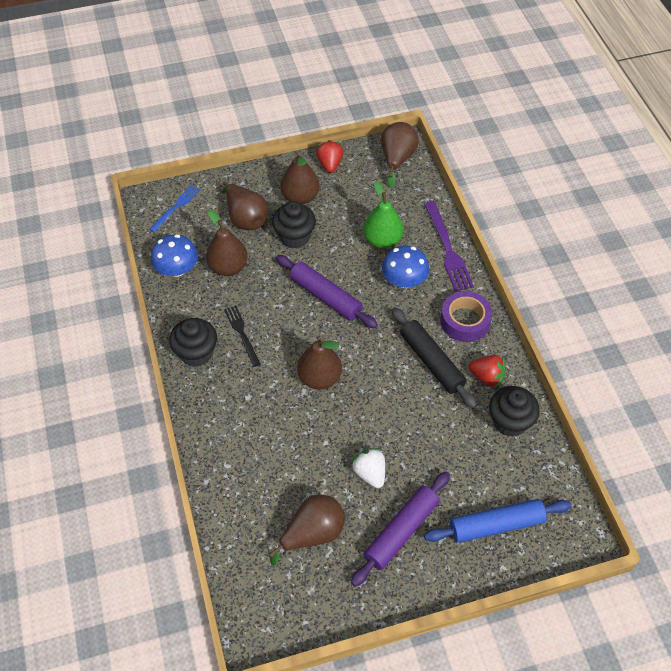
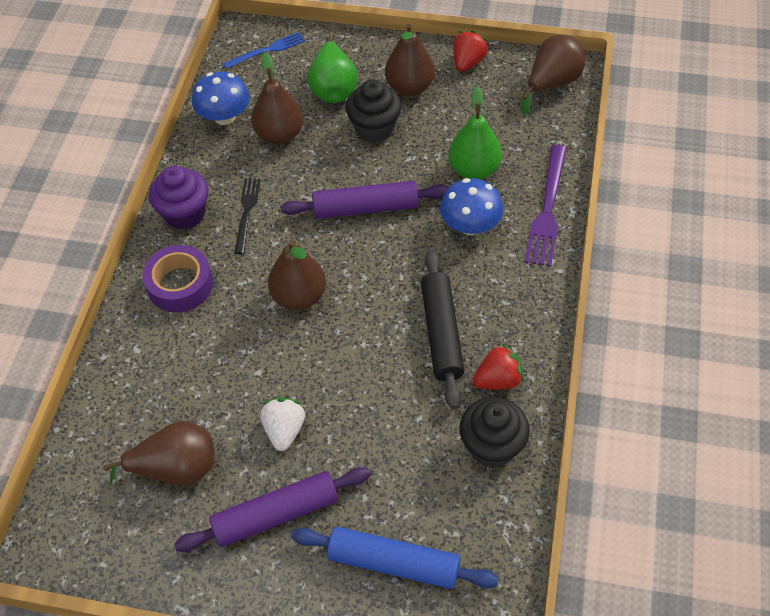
camera: 30 degrees right, 0 degrees up
black cupcake [169,318,217,367] -> purple cupcake [149,166,208,230]
brown pear [222,181,268,230] -> green pear [308,37,358,103]
purple rolling pin [276,255,378,328] -> purple rolling pin turned 75 degrees counterclockwise [281,181,449,219]
purple tape [440,291,492,342] -> purple tape moved to [142,245,213,313]
red strawberry [469,355,506,389] -> red strawberry turned 75 degrees counterclockwise [472,343,524,390]

